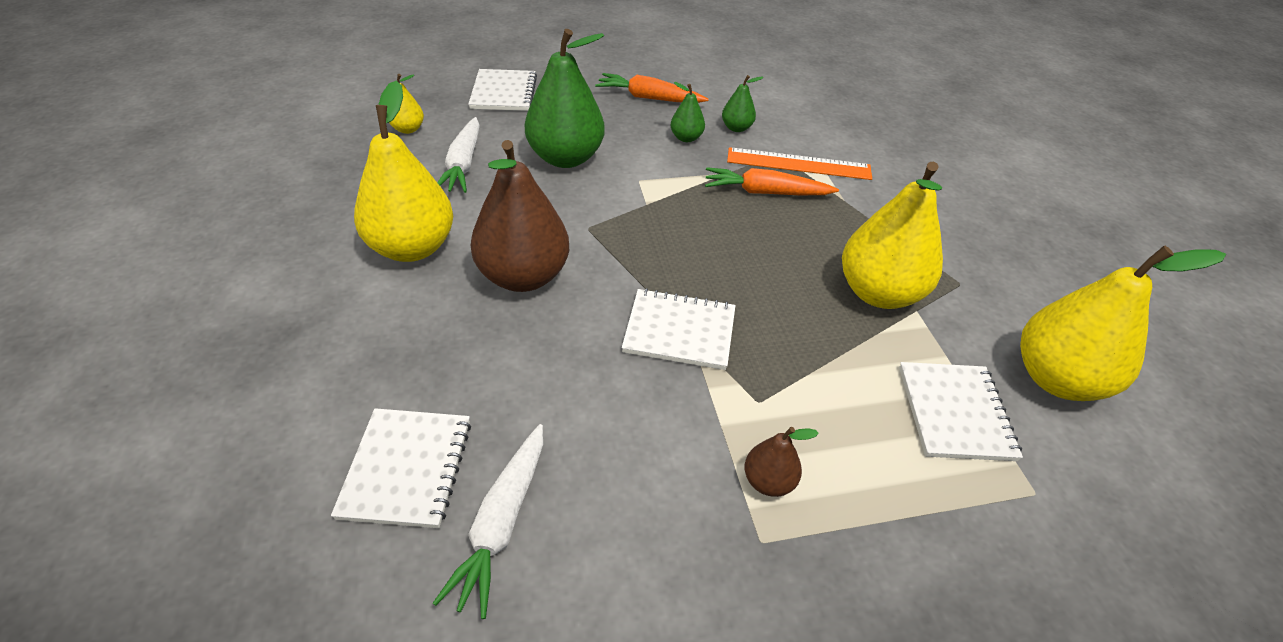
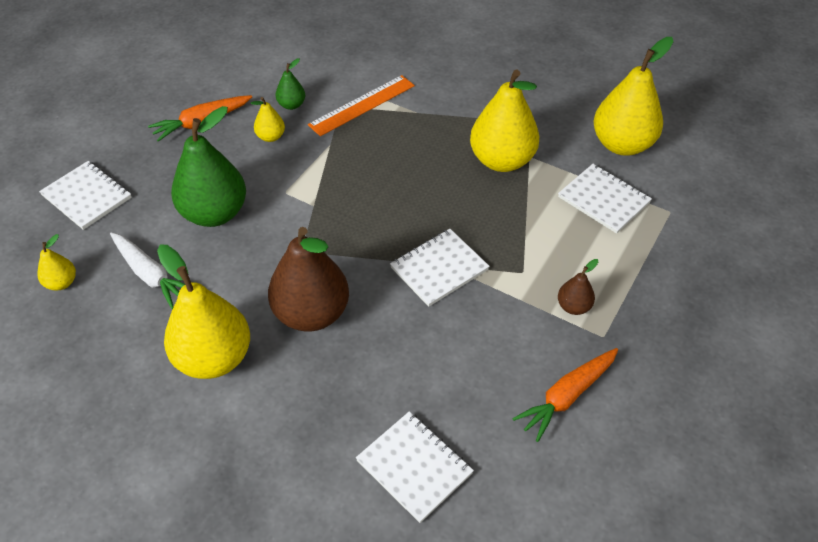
camera: 45 degrees left, 5 degrees up
white carrot [433,424,543,619] -> none
green pear [671,82,705,142] -> yellow pear [251,97,285,142]
orange carrot [705,167,839,195] -> orange carrot moved to [512,348,618,442]

